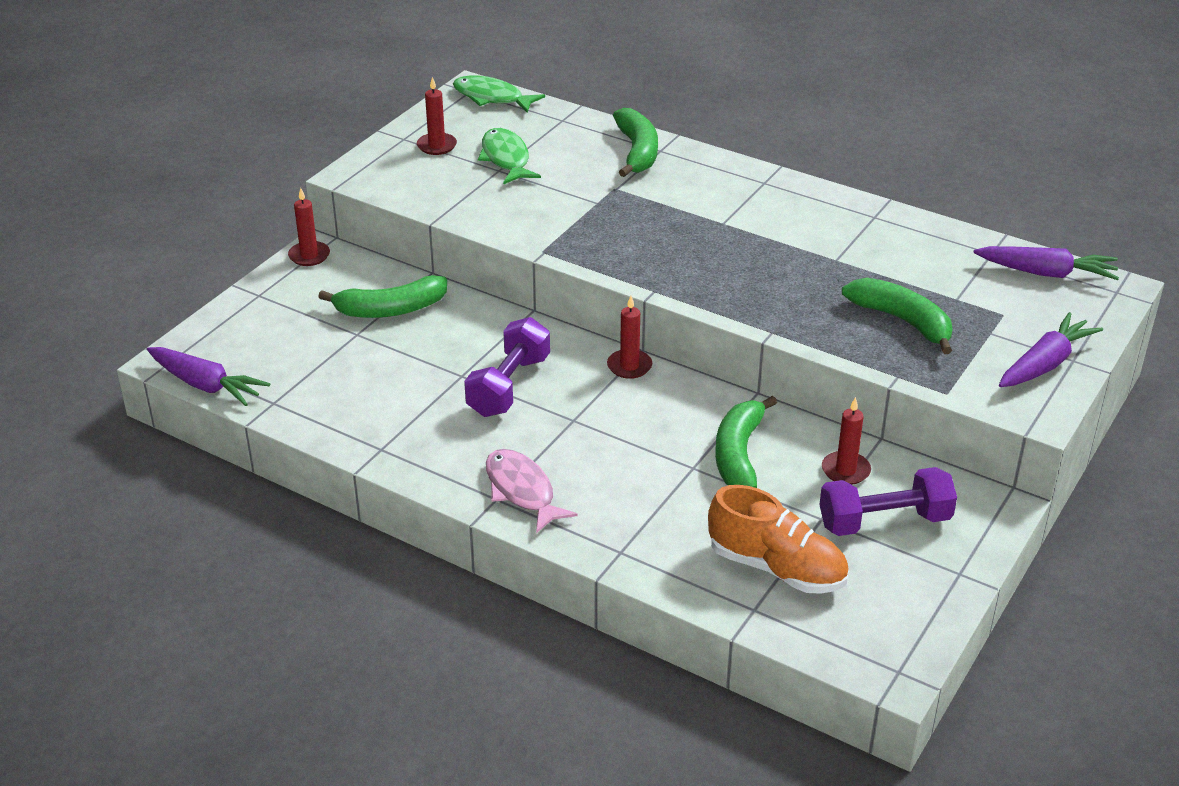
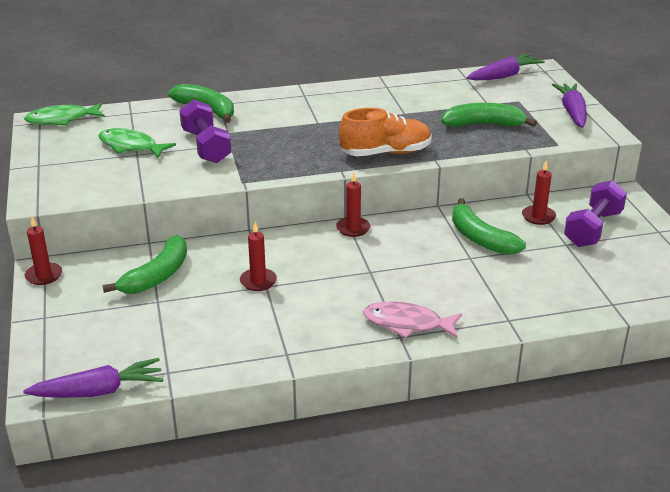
camera: 45 degrees left, 5 degrees down
red candle [417,77,457,155] -> red candle moved to [240,222,277,291]
purple dumbbell [464,317,550,417] -> purple dumbbell moved to [179,99,231,163]
orange shoe [708,485,849,594] -> orange shoe moved to [339,108,432,157]

